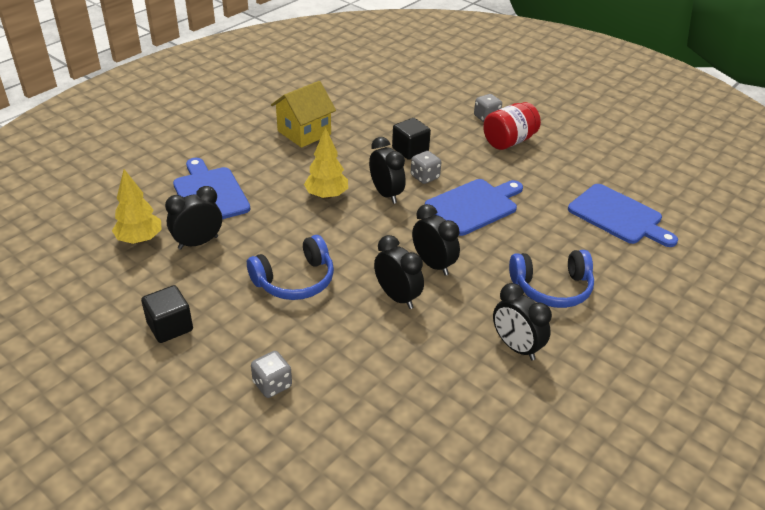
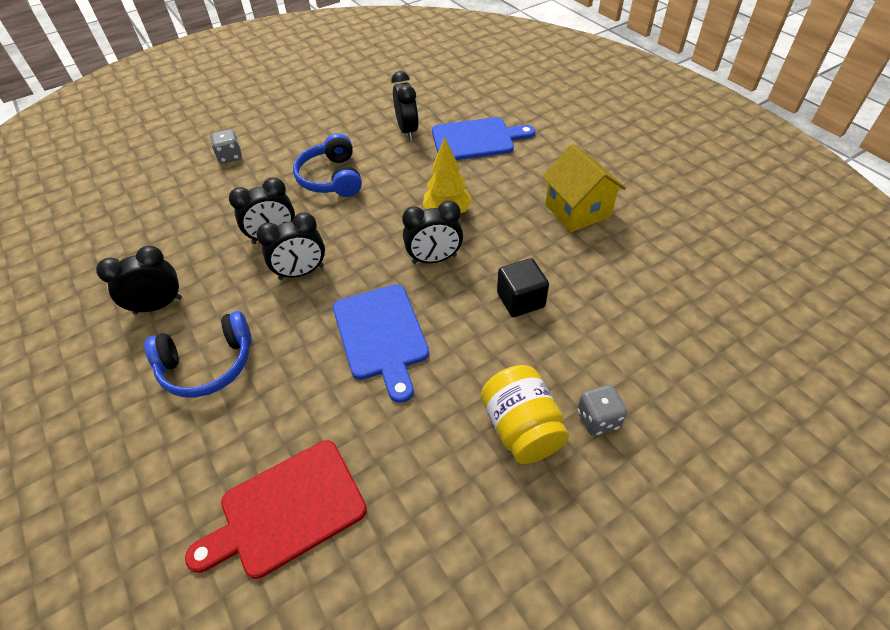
camera: 110 degrees right, 10 degrees up
yellow tree [112,169,161,244] -> none
black cube [141,285,193,343] -> none
grey dice [411,151,441,184] -> none
red jar [483,102,541,150] -> yellow jar [481,365,569,464]
blue headphones [509,250,594,308] -> blue headphones turned 120 degrees counterclockwise [145,311,252,397]
blue cutting board [568,184,678,247] -> red cutting board [185,440,367,579]

